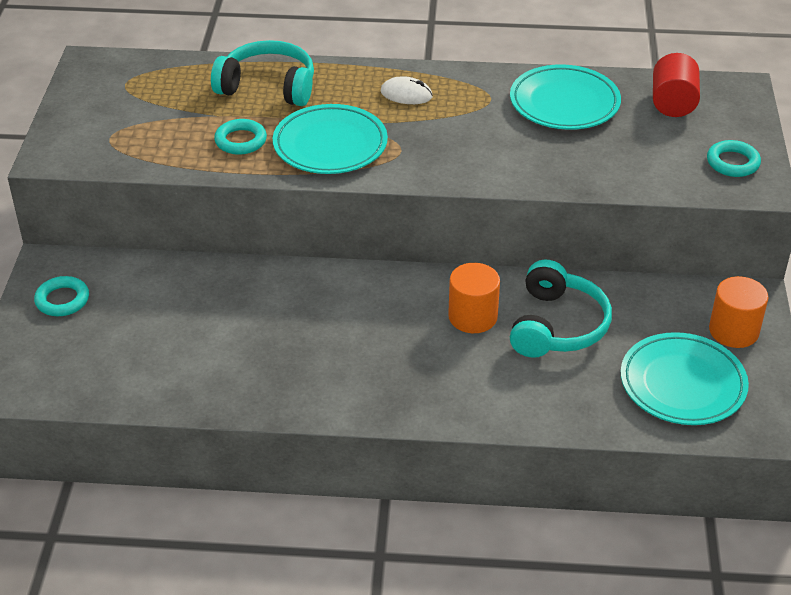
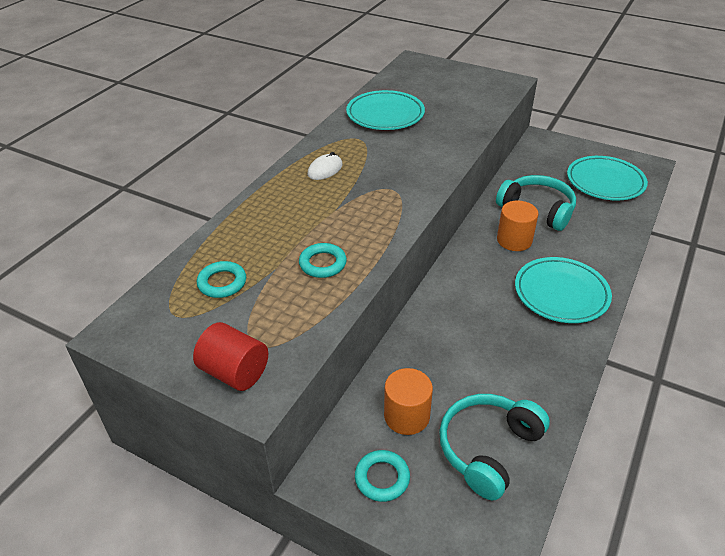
camera: 65 degrees left, 0 degrees up
turquoise headphones [211,40,314,106] -> turquoise headphones moved to [439,394,550,500]
turquoise plate [273,104,388,174] -> turquoise plate moved to [515,257,612,323]
red cylinder [653,53,700,117] -> red cylinder moved to [193,322,268,391]
turquoise ring [707,140,761,177] -> turquoise ring moved to [197,261,246,298]
orange cylinder [709,276,768,348] -> orange cylinder moved to [384,368,433,435]

